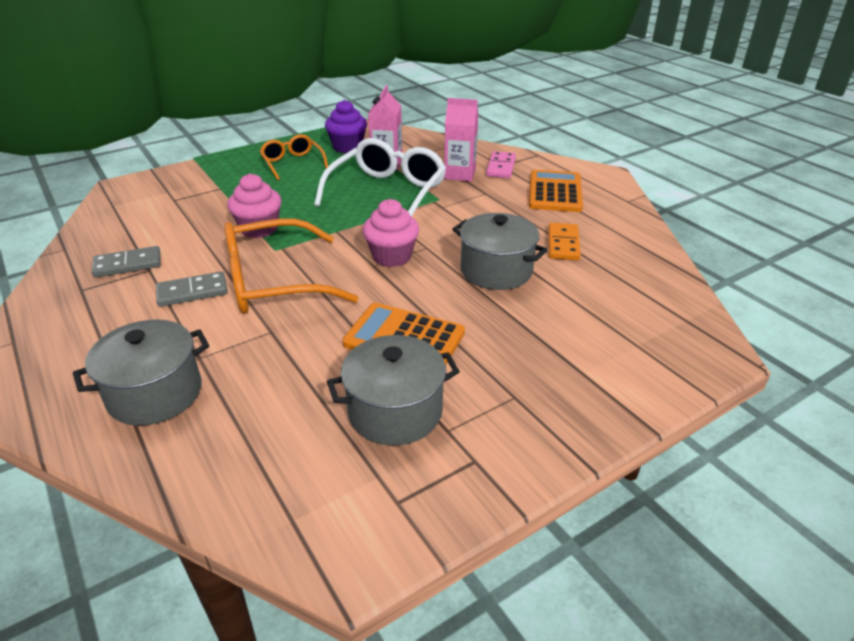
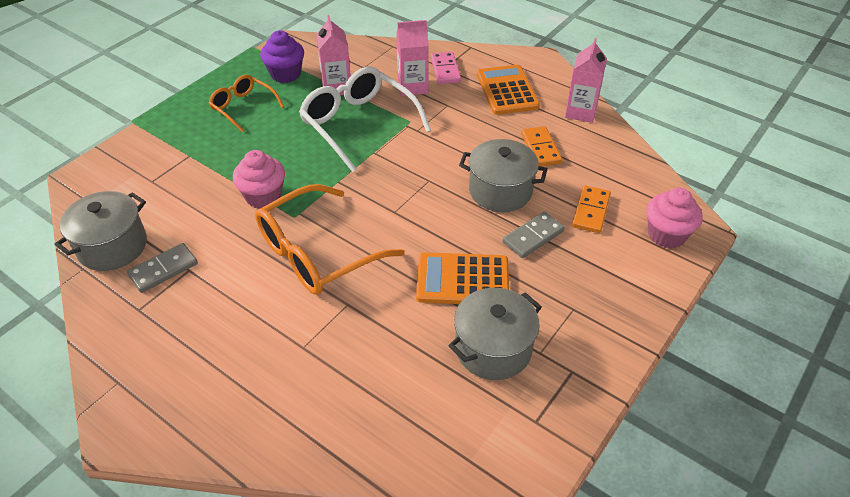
camera: 20 degrees left, 10 degrees up
grey pot [73,320,209,426] -> grey pot moved to [54,191,147,271]
grey domino [156,271,228,307] -> grey domino moved to [503,212,565,258]
white glasses [314,138,446,217] -> white glasses turned 45 degrees counterclockwise [299,67,431,172]
pink cupcake [363,199,419,267] -> pink cupcake moved to [647,188,703,248]
none -> pink carton [565,38,607,123]
none -> orange domino [572,185,611,233]

